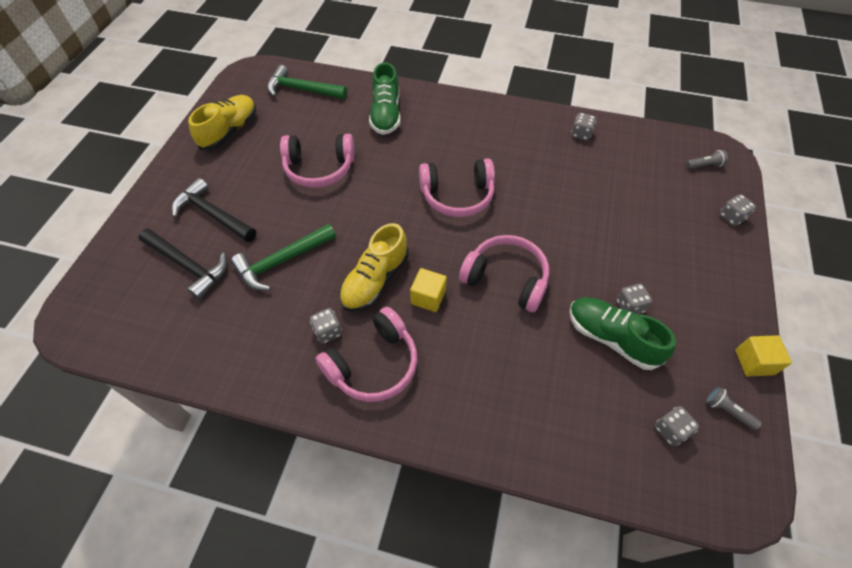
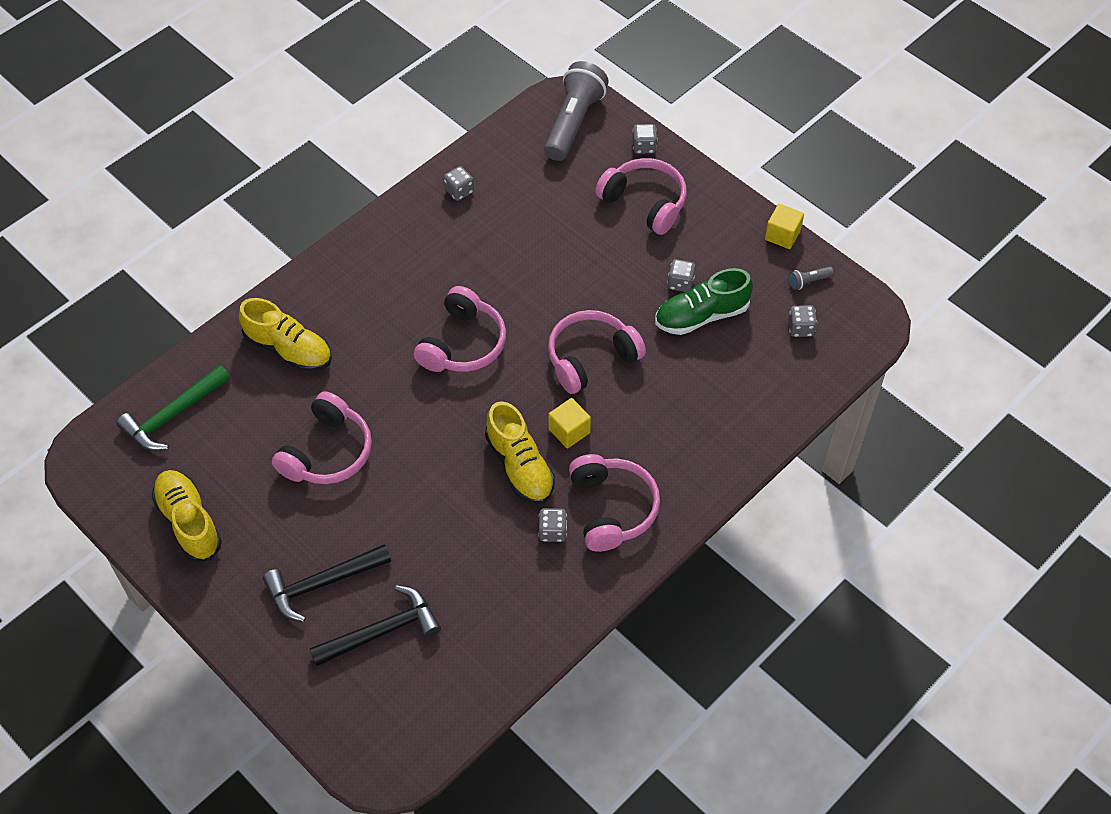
camera: 60 degrees left, 0 degrees up
green hammer [231,224,336,290] -> none
green shoe [369,62,401,135] -> yellow shoe [239,298,332,372]
grey flashlight [686,150,728,169] -> grey flashlight [544,61,609,161], size x2.47
none -> pink headphones [595,158,687,235]

